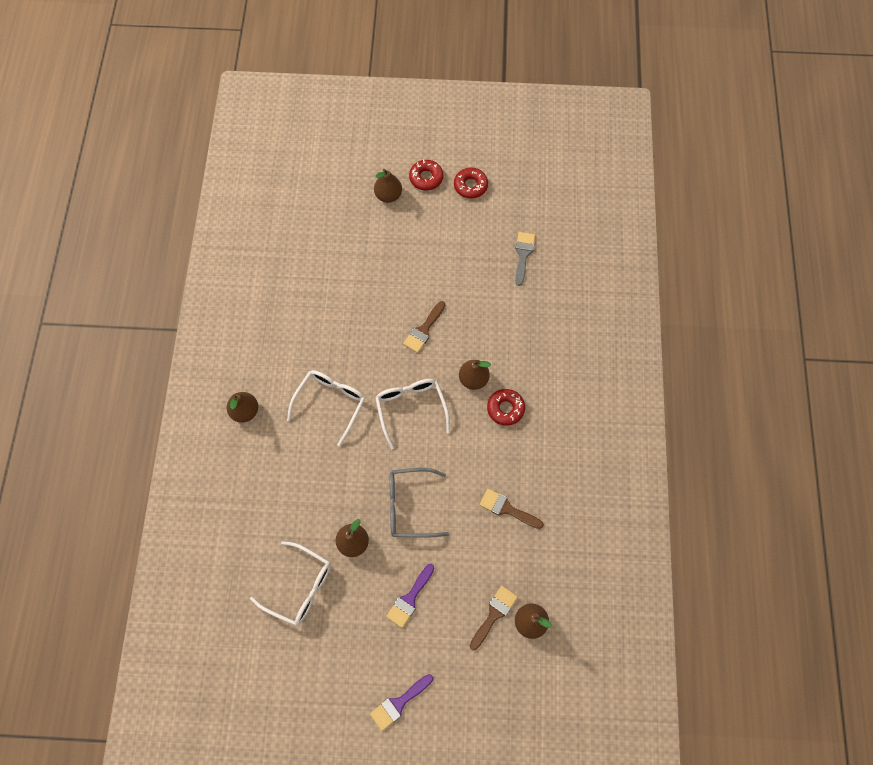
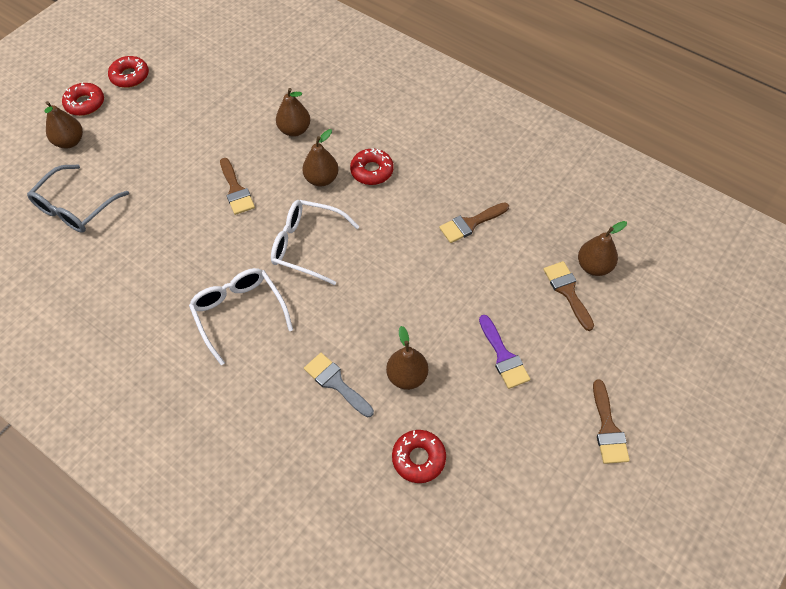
camera: 55 degrees left, 10 degrees down
brown pear [227,392,258,423] -> brown pear moved to [276,88,310,137]
white glasses [250,541,331,626] -> red donut [392,430,446,483]
purple brush [370,674,433,731] -> brown brush [593,379,630,464]
grey glasses [389,468,449,538] -> grey glasses moved to [27,165,129,233]
grey brush [515,232,535,286] -> grey brush moved to [304,353,374,417]

